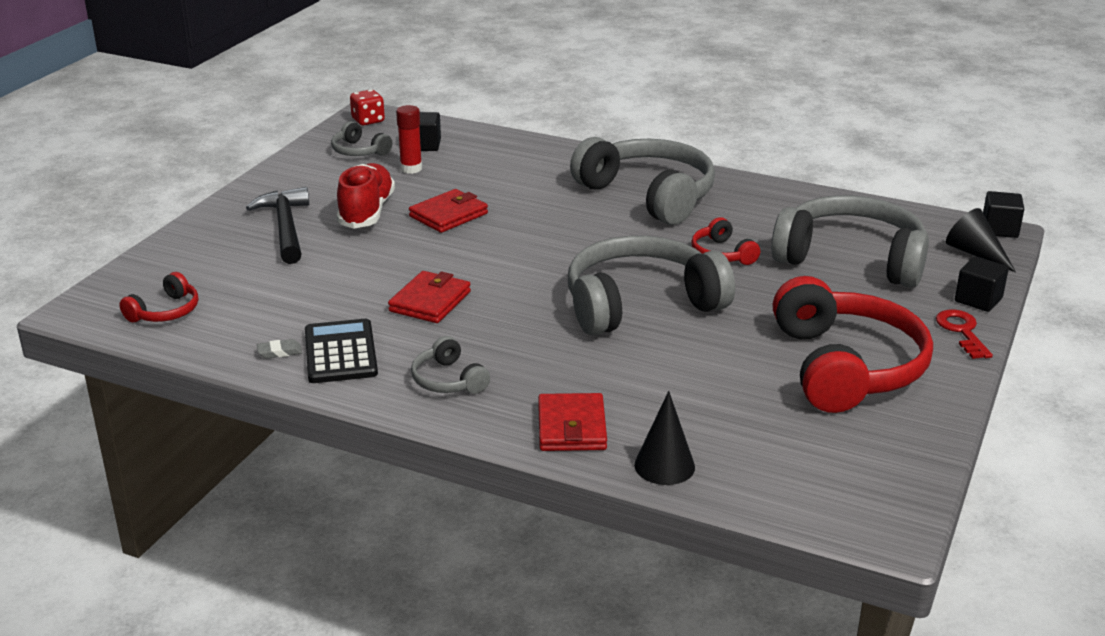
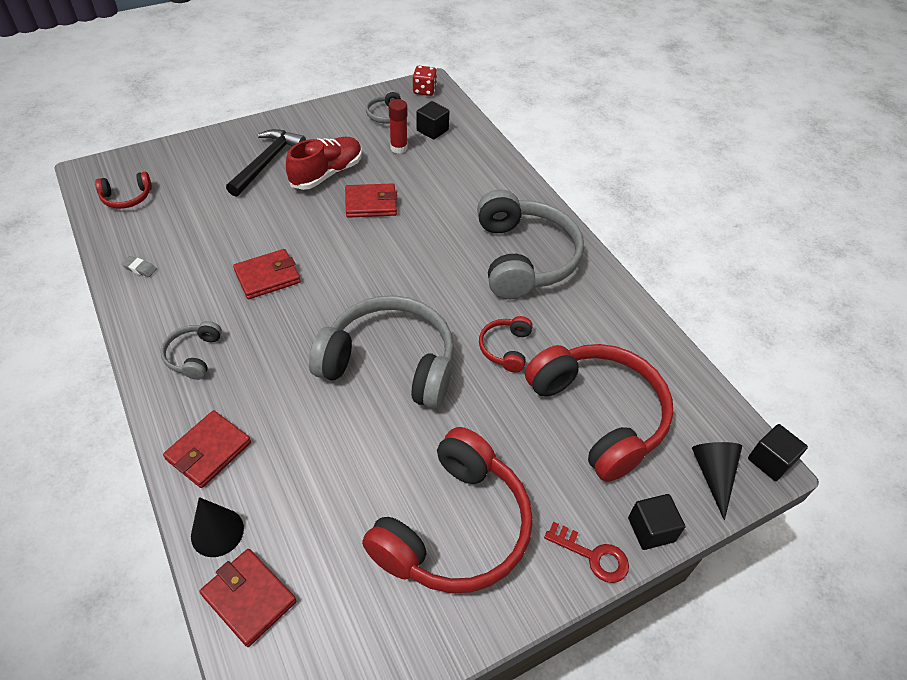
camera: 35 degrees right, 20 degrees up
black calculator [305,319,378,383] -> none
grey headphones [771,195,929,287] -> red headphones [525,344,674,482]
red key [936,309,993,359] -> red key turned 90 degrees clockwise [544,522,629,583]
none -> red wallet [199,549,296,647]

